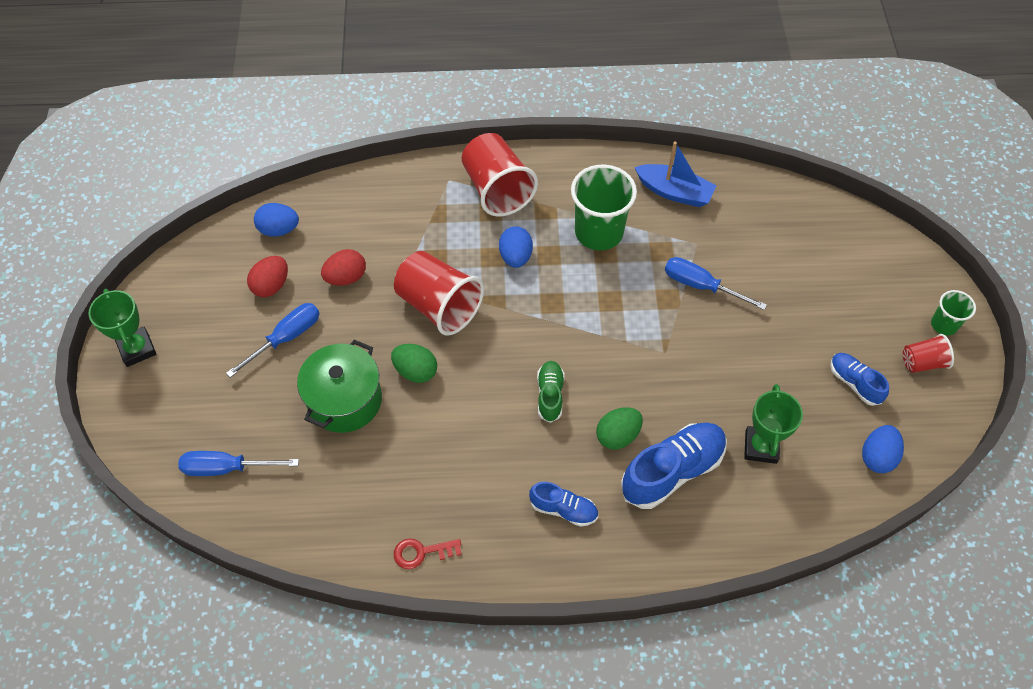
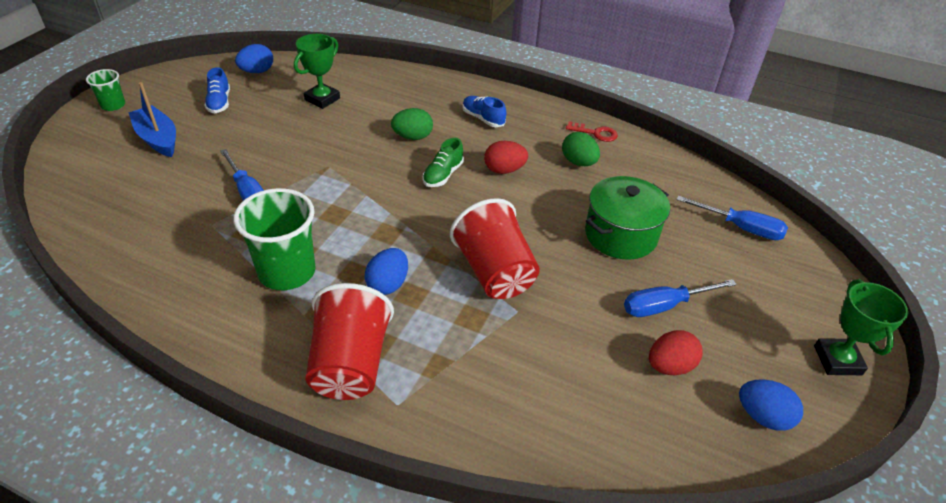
camera: 155 degrees left, 15 degrees down
blue egg [254,203,299,237] -> blue egg moved to [739,379,803,431]
red egg [321,249,366,286] -> red egg moved to [484,141,528,174]
green egg [391,344,437,383] -> green egg moved to [562,132,600,166]
blue shoe [621,423,727,509] -> none
blue boat [635,141,717,207] -> blue boat moved to [128,82,176,157]
red cup [903,334,954,373] -> none

